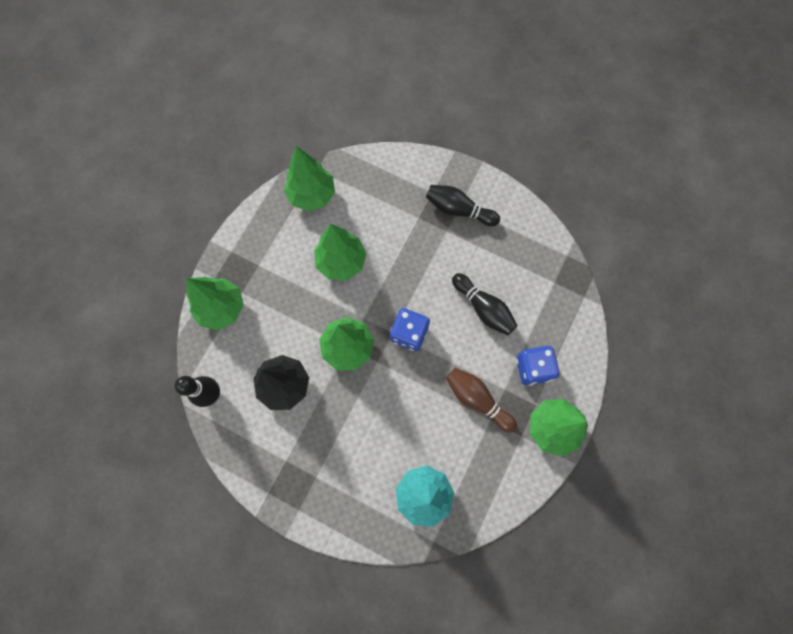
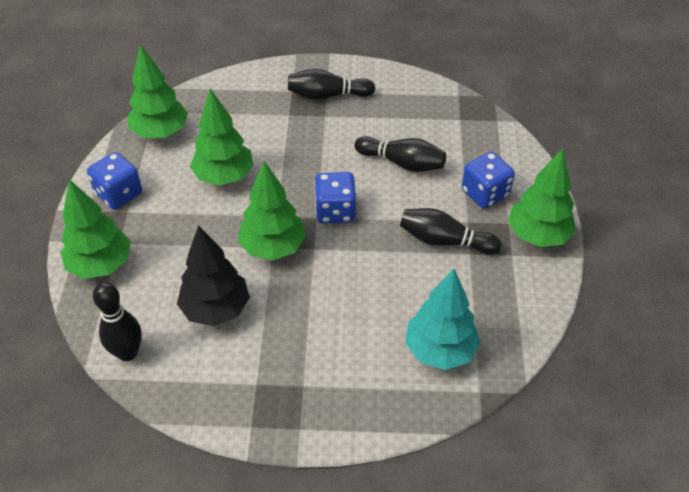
camera: 25 degrees left, 25 degrees down
brown bowling pin [446,368,517,433] -> black bowling pin [400,208,501,254]
none -> blue dice [87,152,142,209]

